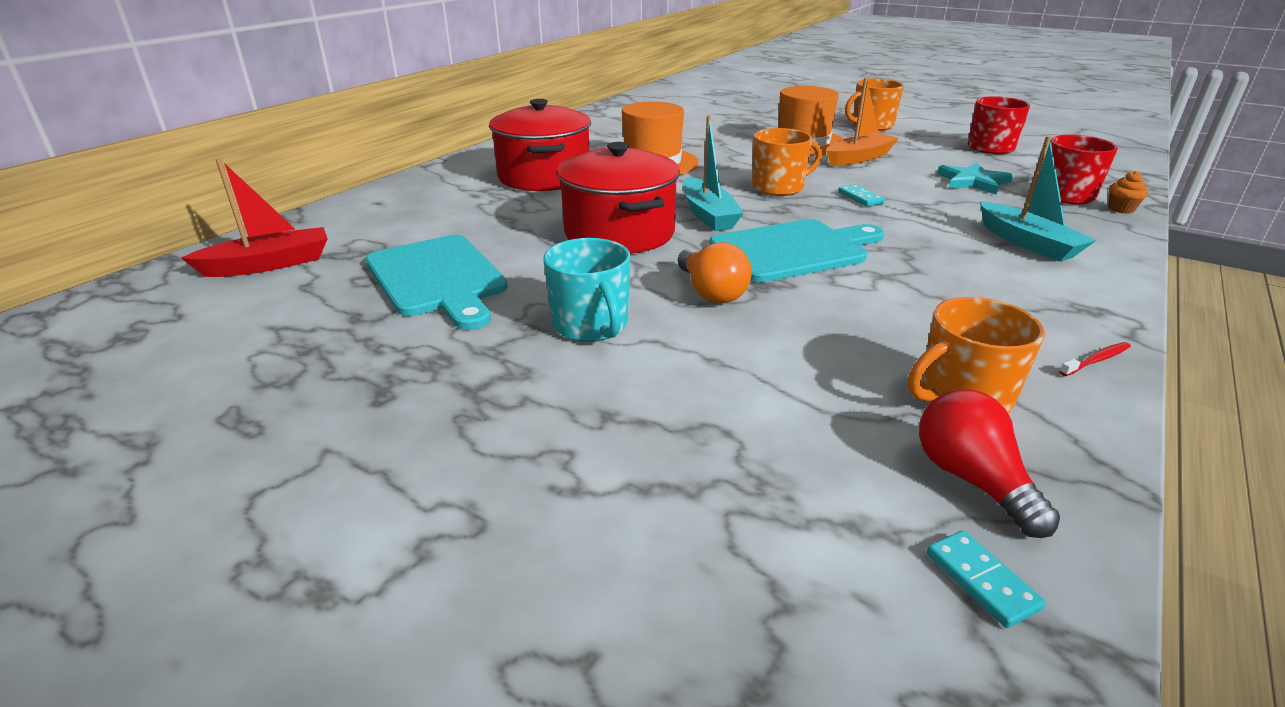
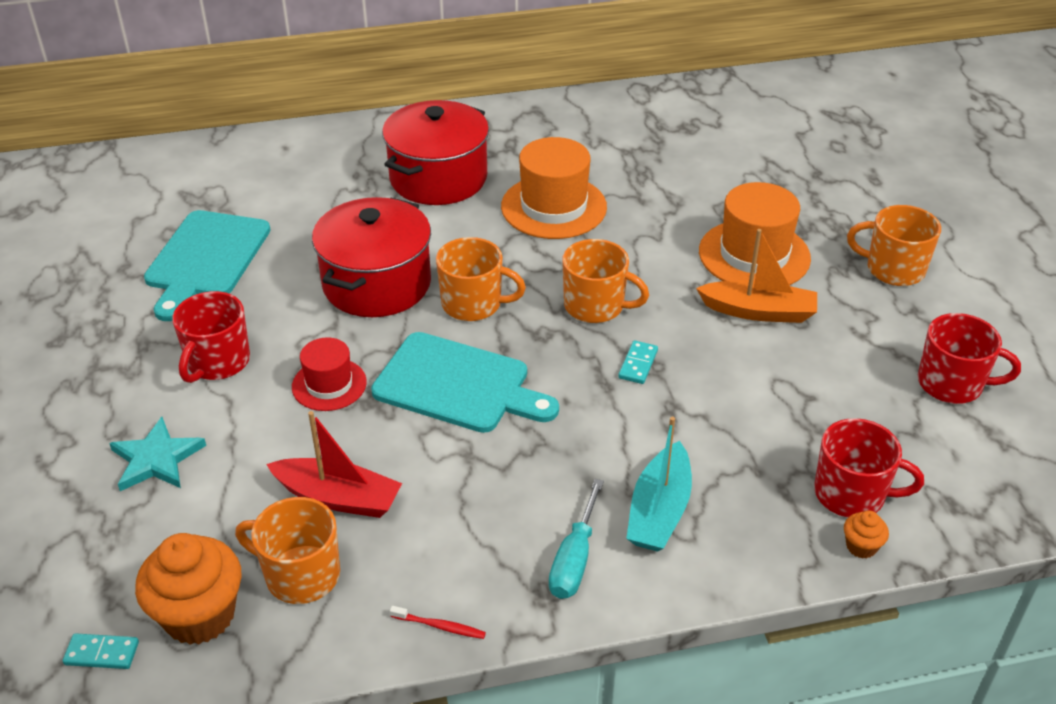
camera: 45 degrees right, 10 degrees up
red boat [181,158,328,277] -> red boat moved to [266,411,402,518]
turquoise mug [543,238,631,342] -> red mug [172,291,250,383]
orange light bulb [678,242,752,303] -> red hat [292,337,367,411]
turquoise boat [683,115,744,231] -> orange mug [436,237,526,321]
red light bulb [919,389,1060,538] -> orange cupcake [135,533,242,645]
turquoise domino [927,530,1046,628] -> turquoise domino turned 75 degrees clockwise [63,633,139,669]
turquoise star [937,162,1013,194] -> turquoise star moved to [109,417,206,491]
none -> turquoise screwdriver [549,479,604,599]

